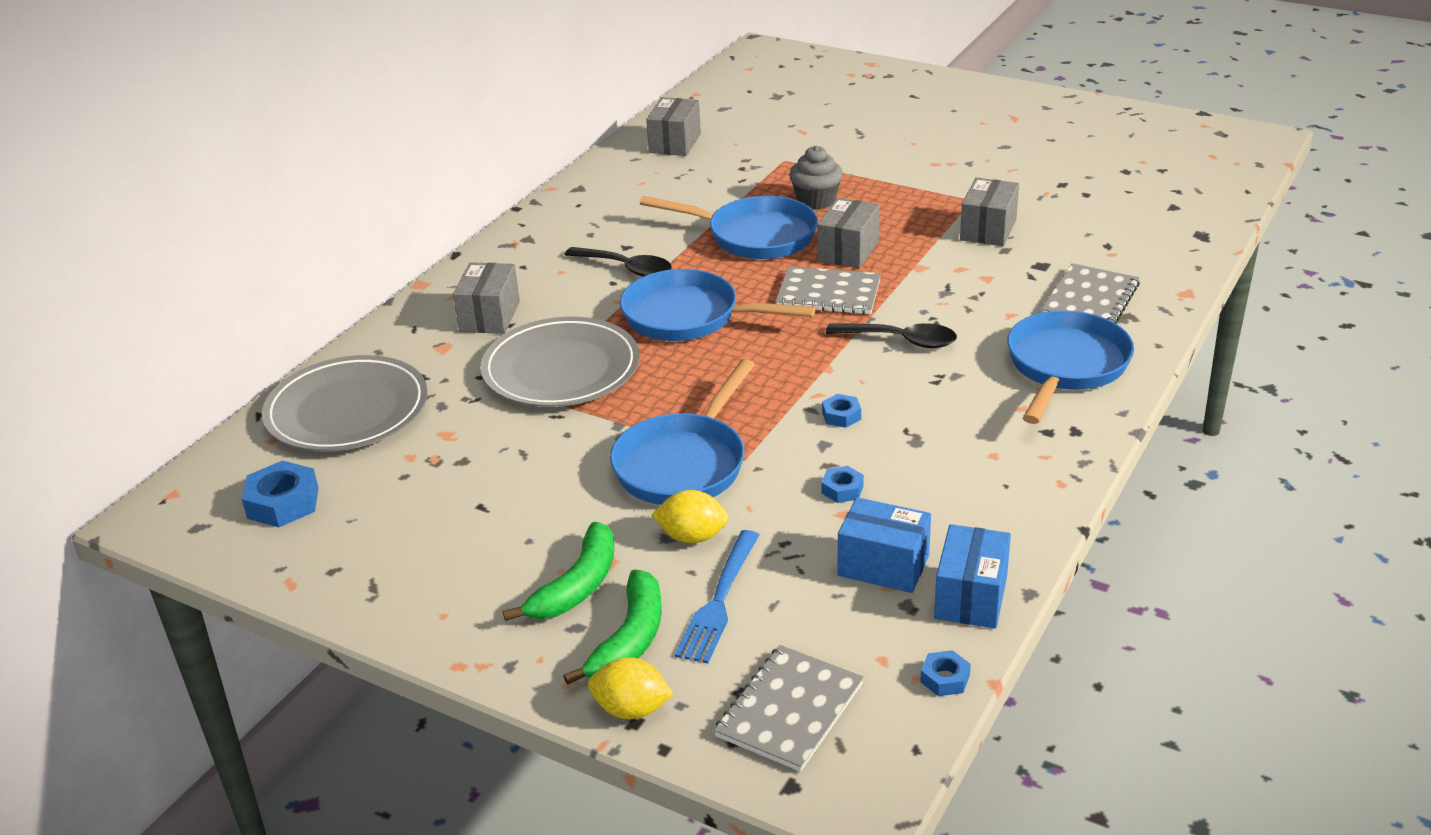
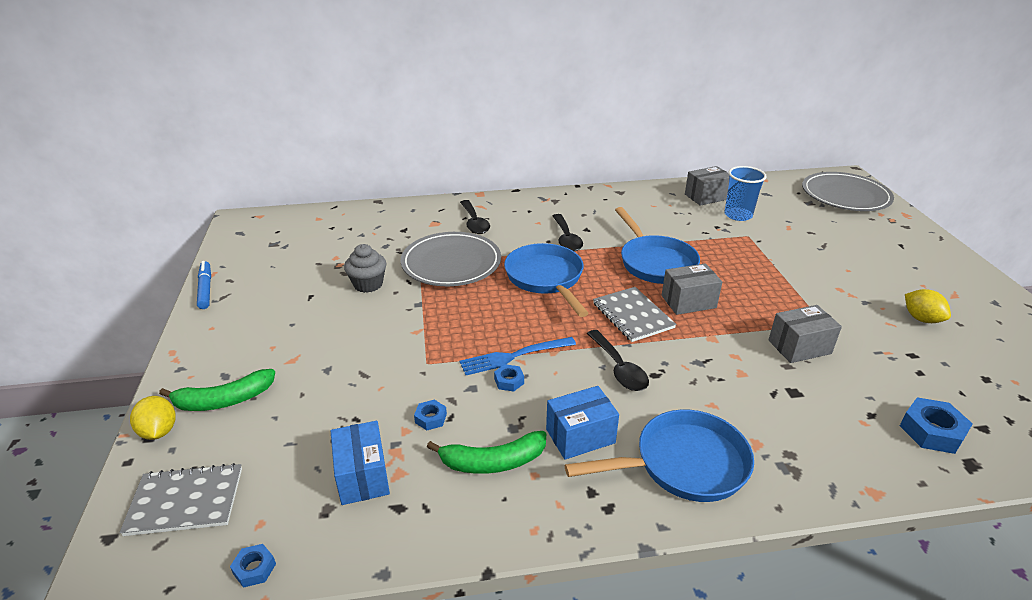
camera: 50 degrees right, 0 degrees up
blue nut [242,461,318,527] -> blue nut moved to [900,397,973,454]
grey plate [262,355,428,452] -> grey plate moved to [802,172,894,211]
grey box [453,262,520,334] -> black spoon [460,200,490,234]
green banana [503,522,614,621] -> green banana moved to [427,431,546,474]
blue pan [610,359,755,505] -> none
yellow lemon [652,490,729,543] -> yellow lemon moved to [905,289,951,323]
blue fork [675,530,759,664] -> blue fork moved to [460,337,576,375]
grey cupcake [789,146,843,210] -> grey cupcake moved to [344,244,386,293]
blue box [934,524,1011,629] -> blue box moved to [546,386,619,460]
grey notebook [1042,263,1140,324] -> none
none -> blue marker [197,261,211,309]
none -> blue cup [725,166,767,221]

